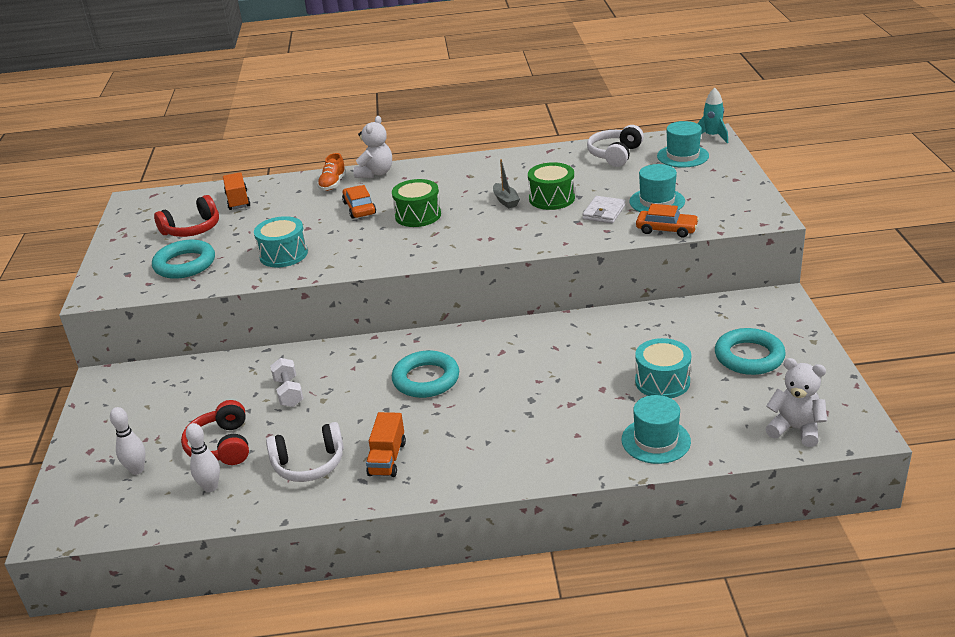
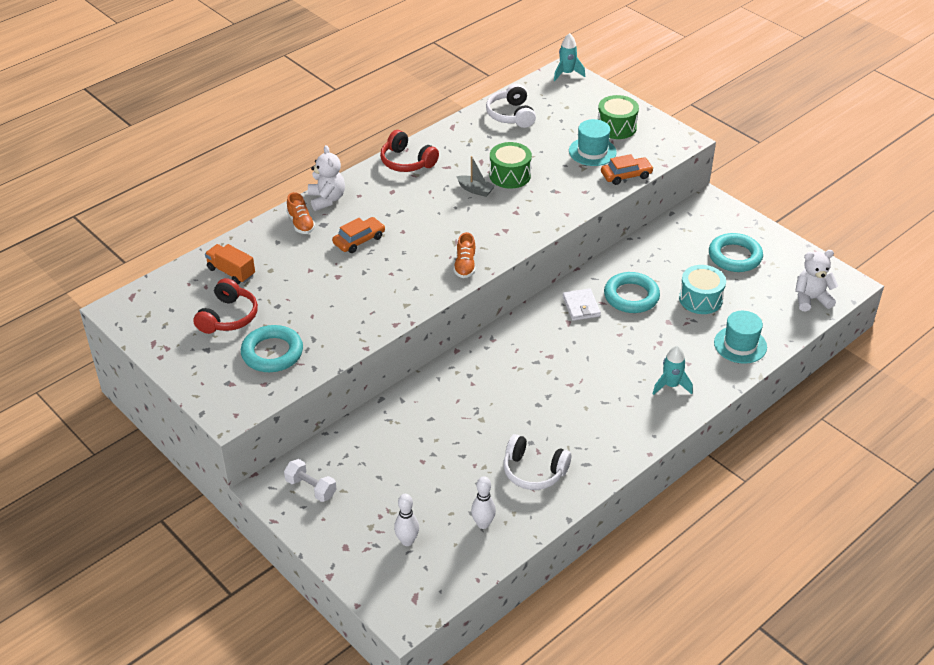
camera: 40 degrees left, 10 degrees up
red headphones [181,400,249,465] -> red headphones moved to [380,130,439,172]
turquoise drum [254,216,308,267] -> none
white headphones [266,422,344,482] -> white headphones turned 75 degrees clockwise [503,434,571,490]
white dumbbell [270,358,304,407] -> white dumbbell moved to [284,459,336,502]
orange car [342,185,376,219] -> orange car turned 105 degrees clockwise [332,217,385,253]
orange truck [366,412,406,477] -> none
green drum [392,179,441,227] -> green drum moved to [598,95,639,139]
turquoise ring [392,351,459,398] -> turquoise ring moved to [604,272,660,313]
white wallet [582,196,626,223] -> white wallet moved to [563,288,601,321]
turquoise hat [657,121,709,168] -> none
none -> orange shoe [454,232,476,278]
none -> turquoise rocket [653,345,693,395]

